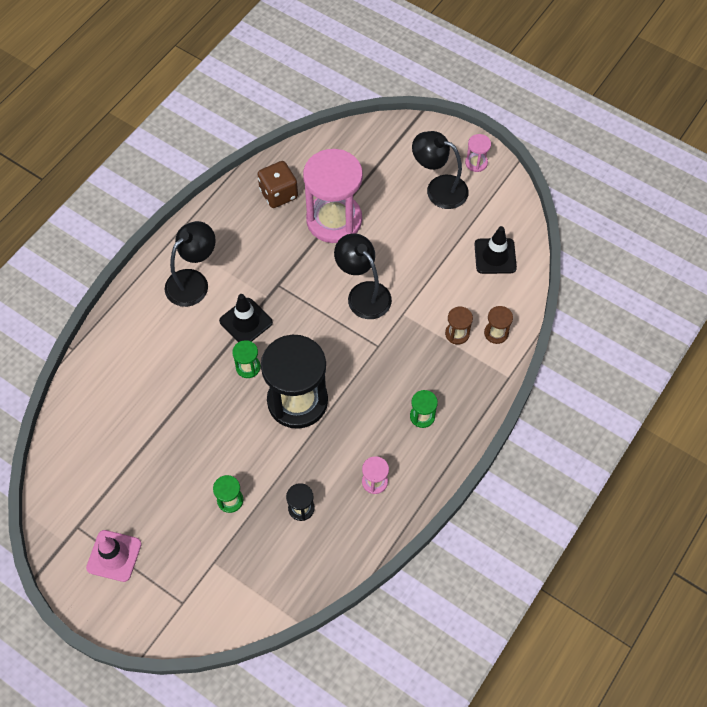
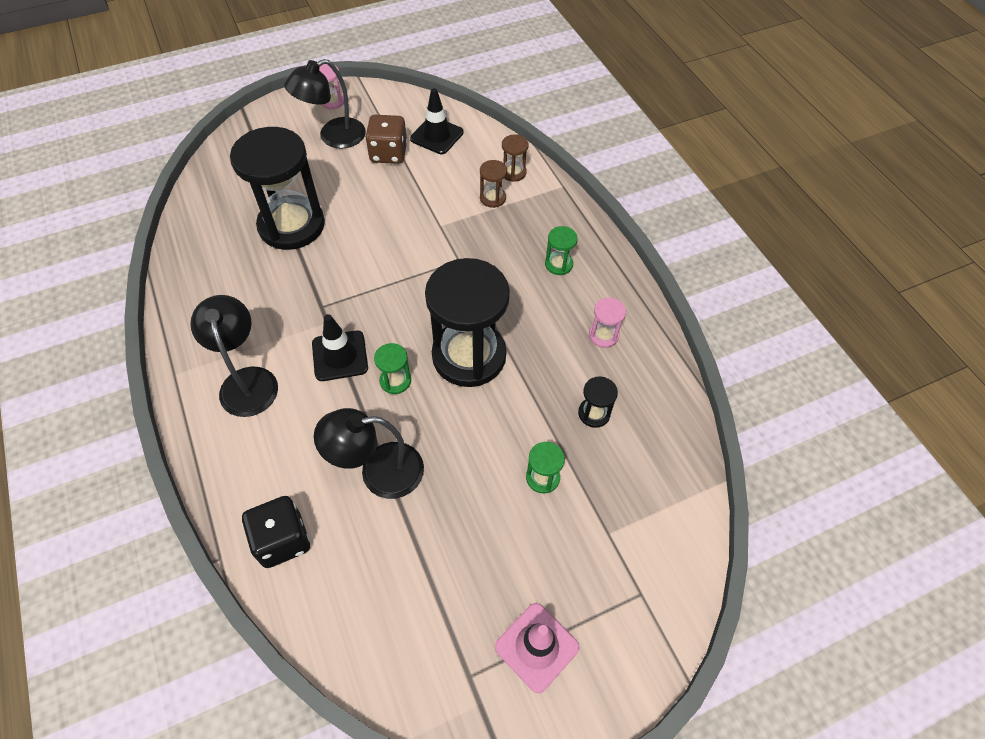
camera: 60 degrees left, 5 degrees down
brown dice [257,161,298,208] -> brown dice moved to [365,115,407,164]
pink hourglass [303,149,363,243] -> black hourglass [230,127,325,250]
black lamp [334,233,392,319] -> black lamp moved to [314,408,424,499]
none -> black dice [242,496,310,568]

